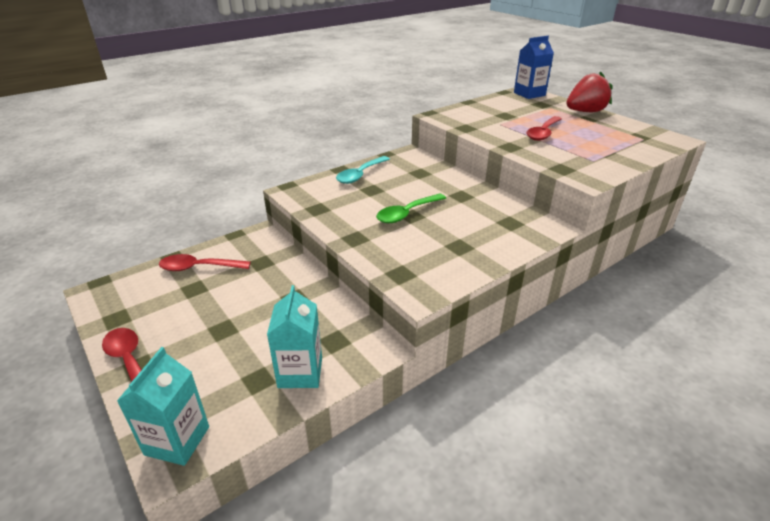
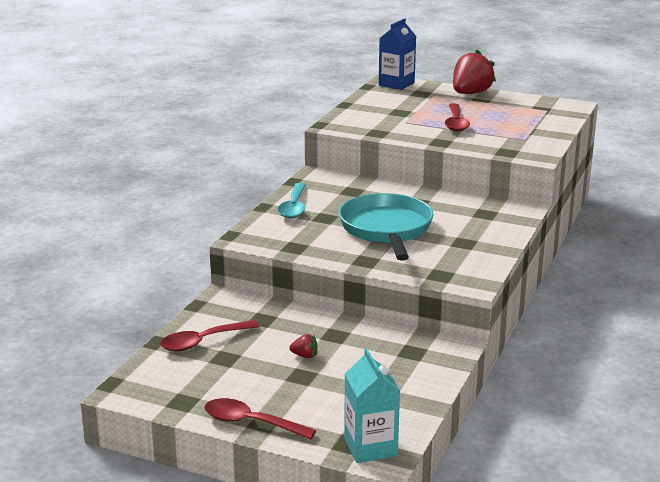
camera: 30 degrees left, 10 degrees down
turquoise carton [267,285,322,388] -> none
green spoon [376,193,446,223] -> turquoise pan [339,193,434,261]
none -> red strawberry [289,334,318,358]

